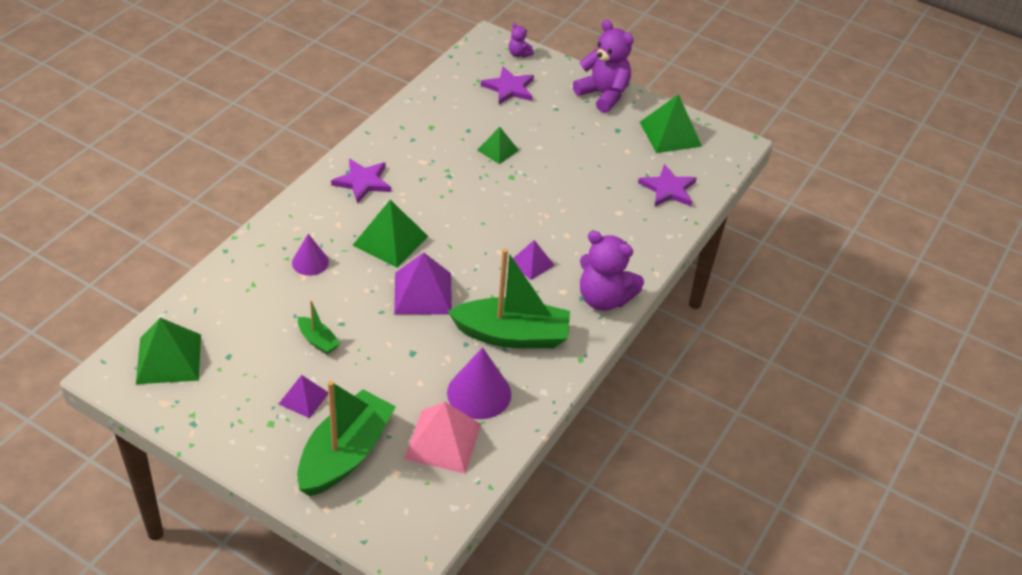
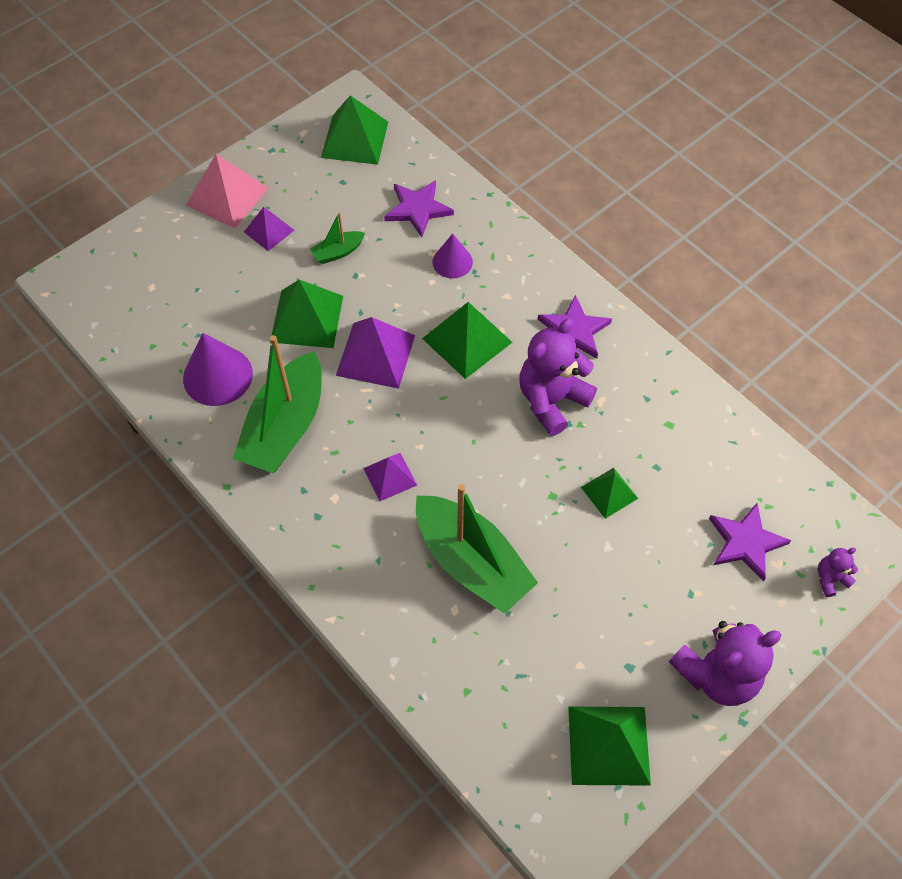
camera: 110 degrees right, 15 degrees up
green boat [297,381,396,496] -> green boat moved to [416,484,538,614]
pink pyramid [404,402,481,474] -> pink pyramid moved to [186,154,269,229]
purple teddy bear [580,231,644,311] -> purple teddy bear moved to [520,318,597,436]
purple star [638,164,697,206] -> purple star moved to [384,180,454,238]
none -> green pyramid [270,280,343,348]

